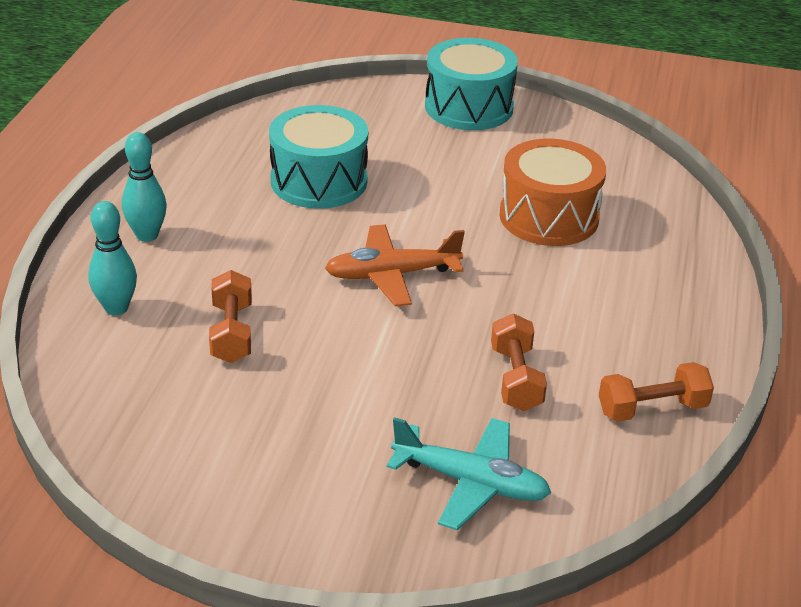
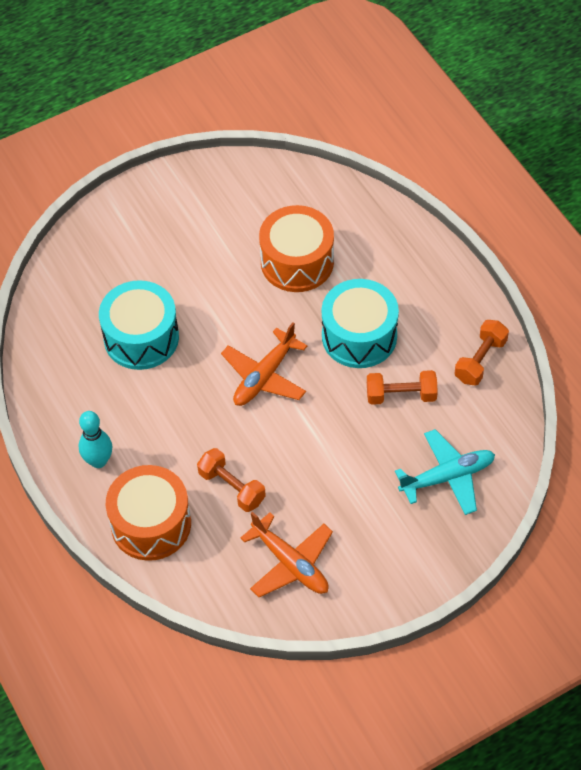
camera: 40 degrees left, 20 degrees up
turquoise bowling pin [88,201,137,315] -> orange drum [106,465,191,561]
turquoise drum [425,38,518,130] -> turquoise drum moved to [322,279,399,368]
orange dumbbell [491,313,547,411] -> orange dumbbell turned 45 degrees counterclockwise [367,370,438,405]
none -> orange plane [241,512,333,597]

